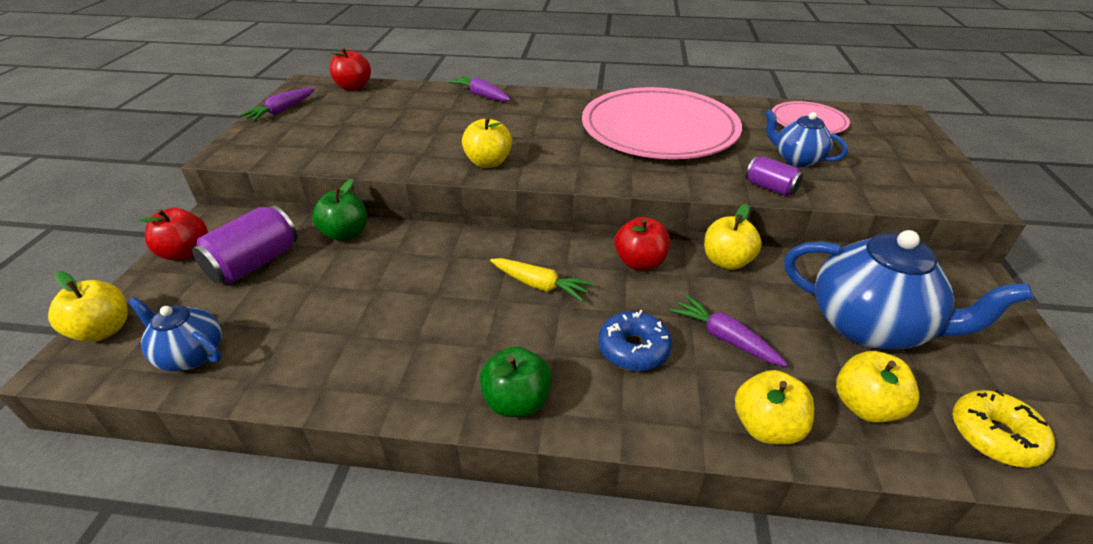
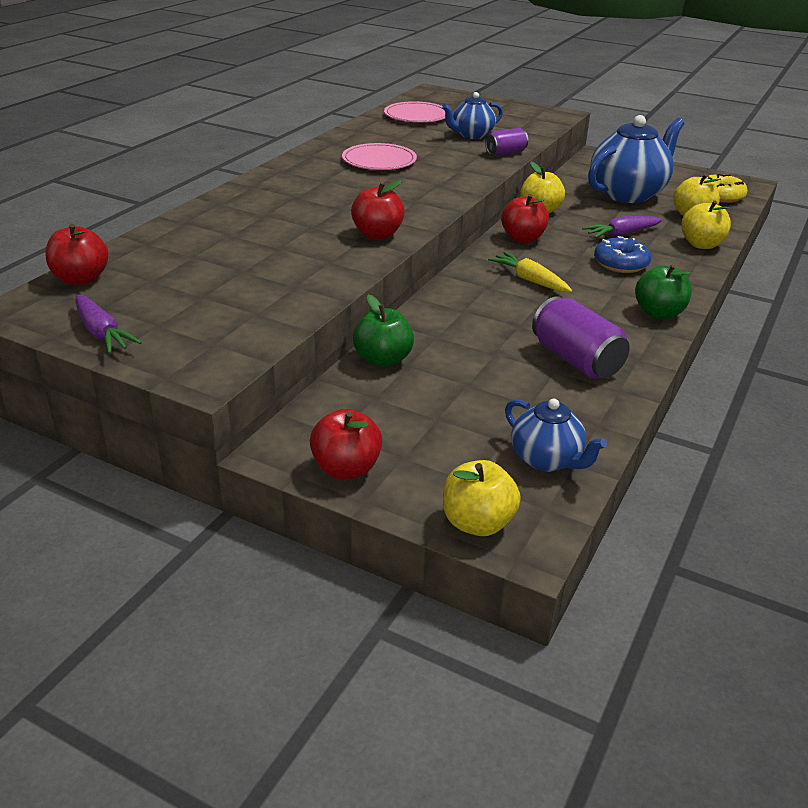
camera: 70 degrees left, 5 degrees down
blue teapot [128,297,222,371] -> blue teapot turned 90 degrees counterclockwise [505,399,607,472]
purple can [192,205,297,283] -> purple can moved to [532,296,630,379]
purple carrot [449,76,511,101] -> none
yellow apple [462,117,512,168] -> red apple [351,180,405,239]
yellow carrot [490,258,594,301] -> yellow carrot turned 90 degrees counterclockwise [488,252,572,292]
pink plate [582,87,742,159] -> pink plate [342,143,417,170], size x0.48

